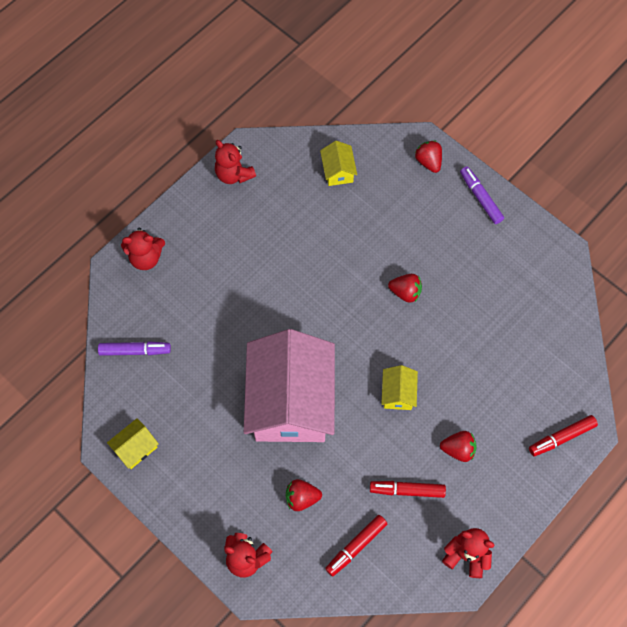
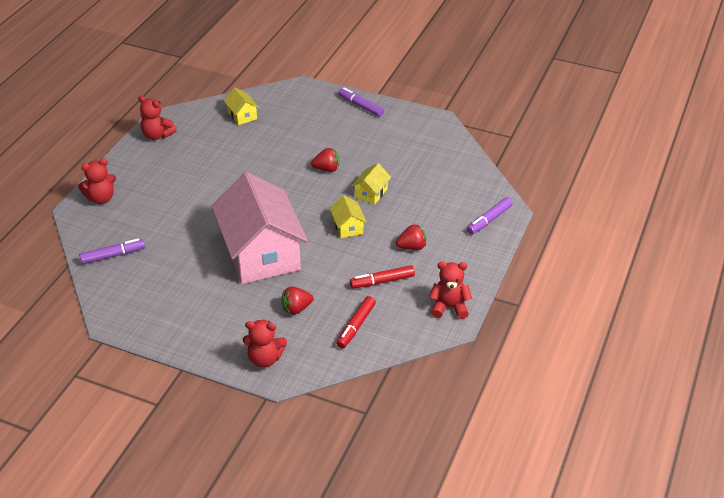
camera: 20 degrees left, 25 degrees down
yellow house [107,418,159,469] -> yellow house moved to [352,163,391,205]
red strawberry [415,141,442,173] -> none
red marker [529,415,598,456] -> purple marker [467,197,512,235]

